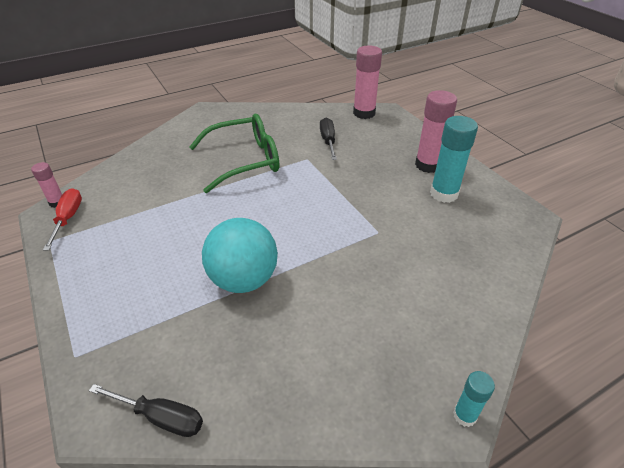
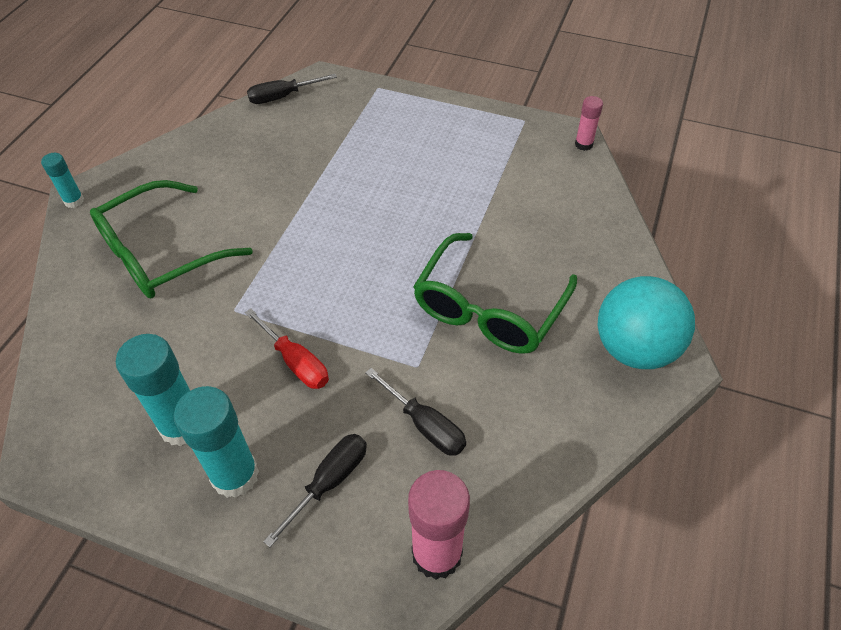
camera: 140 degrees right, 10 degrees up
red screwdriver [43,188,82,251] -> red screwdriver moved to [245,308,329,389]
turquoise ball [202,218,278,293] -> turquoise ball moved to [597,276,695,369]
pink glue stick [415,90,457,173] -> turquoise glue stick [174,386,259,498]
none -> green glasses [90,180,253,298]
none -> black screwdriver [263,434,367,547]

